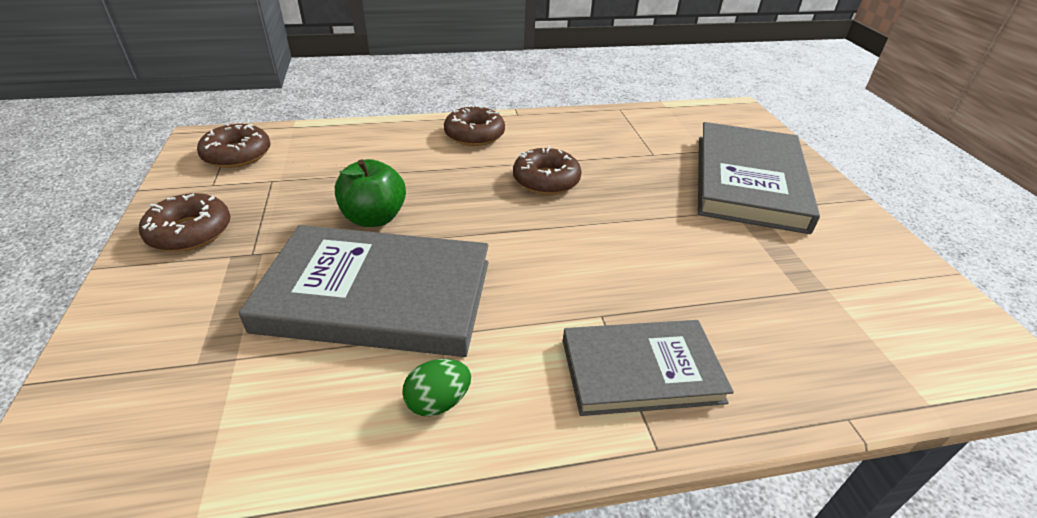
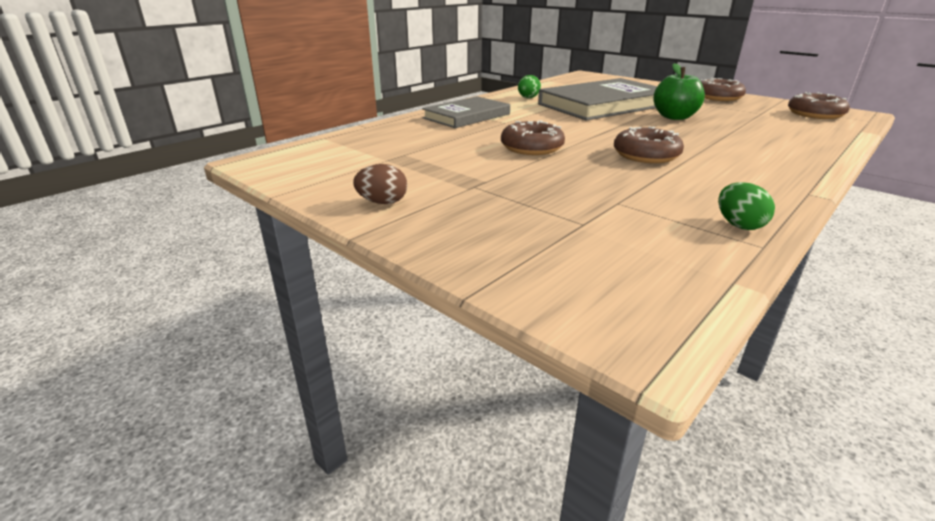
camera: 145 degrees right, 10 degrees down
brown donut [444,105,505,146] -> brown donut moved to [501,120,565,155]
grey book [698,122,820,234] -> none
none -> brown egg [353,164,407,204]
none -> green egg [718,182,775,230]

